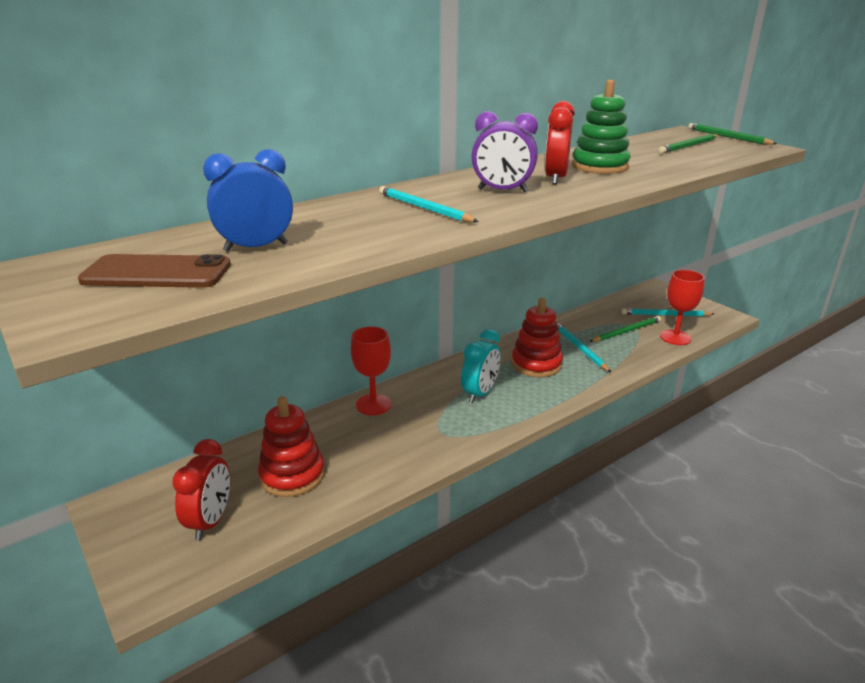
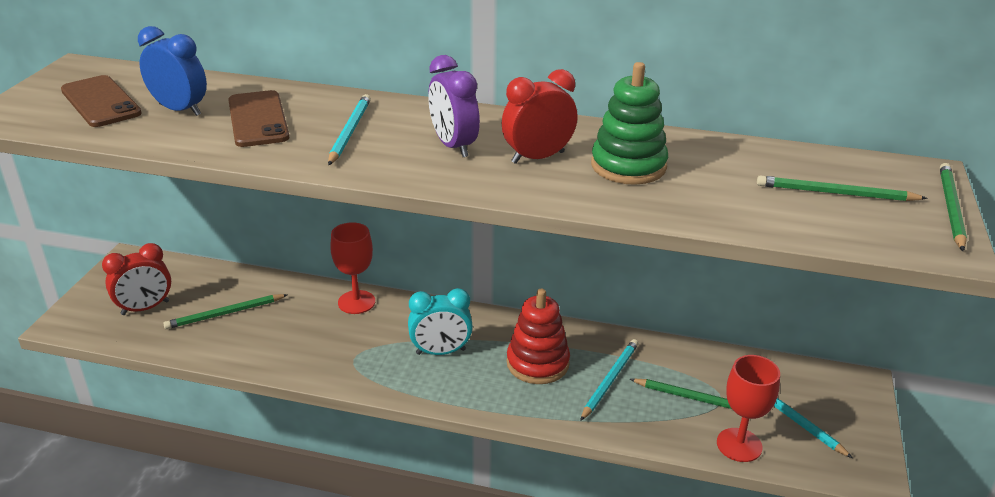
camera: 50 degrees right, 5 degrees up
red stacking toy [258,396,325,497] -> green pencil [163,294,288,329]
none -> brown phone [228,90,289,147]

